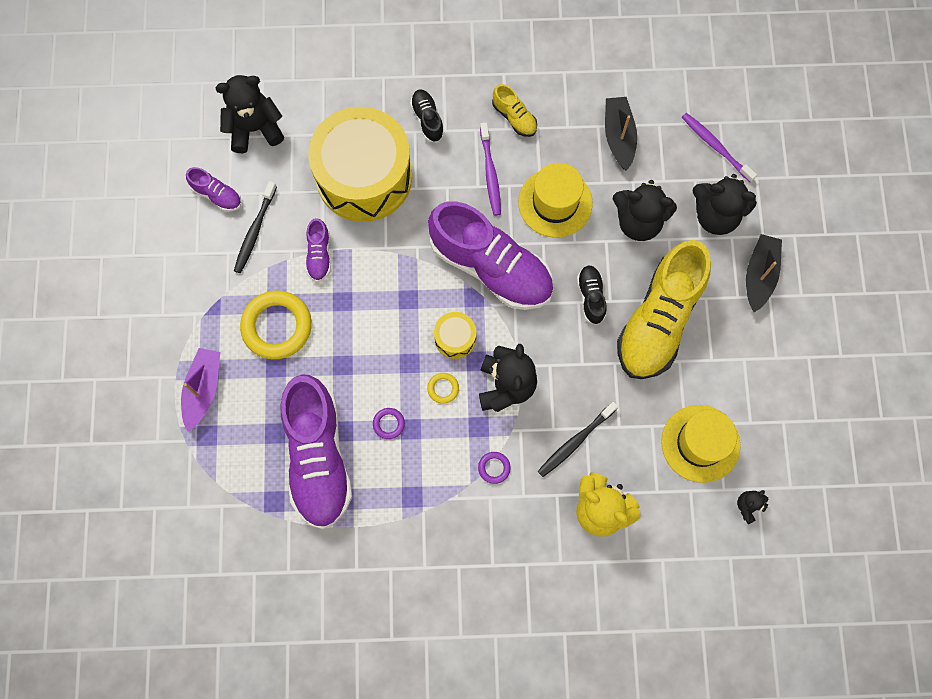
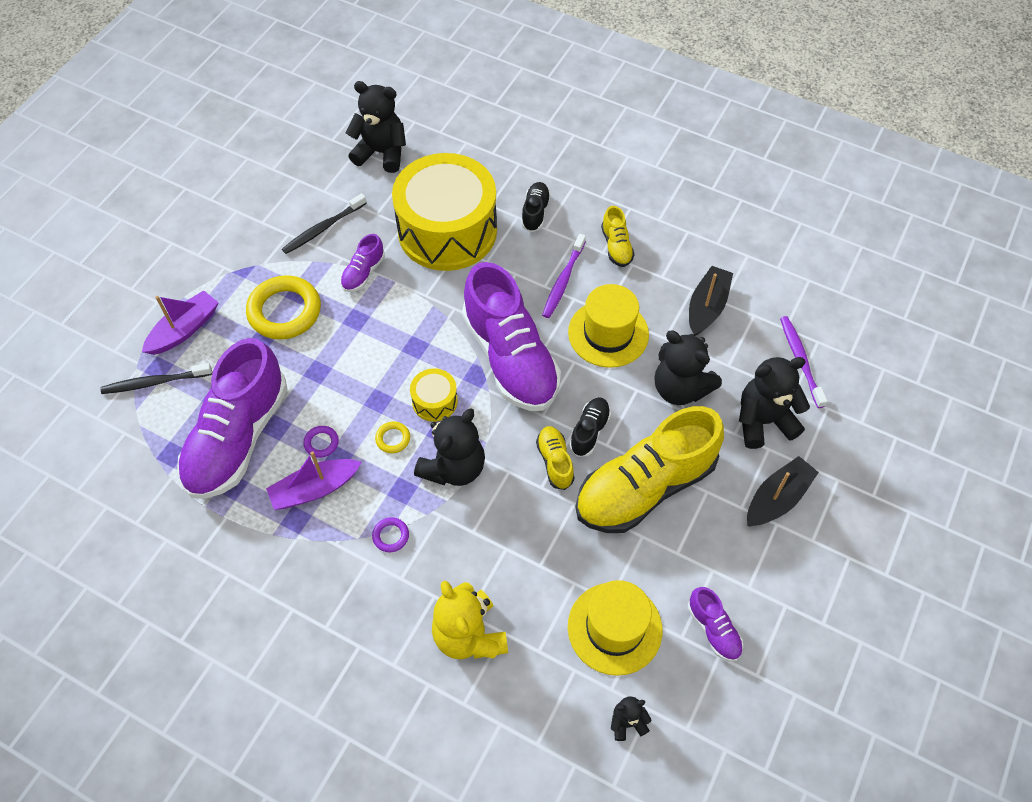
camera: 30 degrees right, 15 degrees down
purple shoe [186,167,241,211] -> purple shoe moved to [688,587,743,662]
black toothbrush [538,402,618,477] -> black toothbrush moved to [101,363,212,394]
black teddy bear [692,174,757,235] -> black teddy bear turned 120 degrees clockwise [739,357,810,449]
none -> purple boat [266,451,362,510]
none -> yellow shoe [536,426,575,490]

